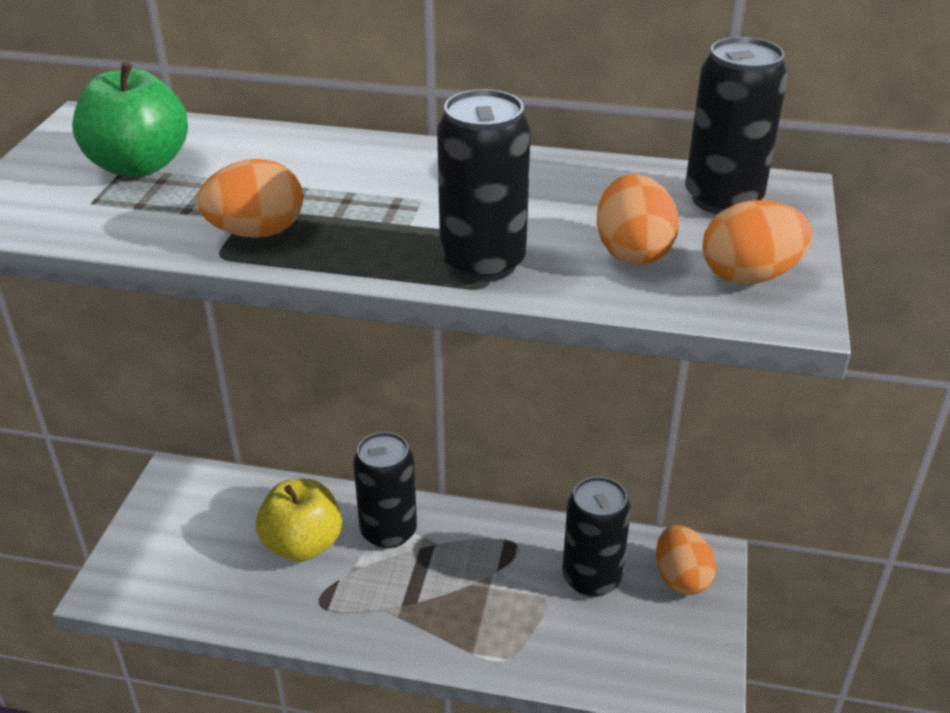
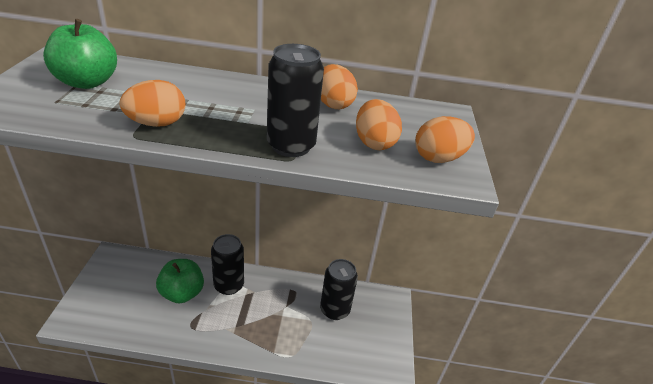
camera: 10 degrees left, 0 degrees up
yellow apple [256,479,342,562] -> green apple [156,259,204,303]
orange egg [656,525,716,595] -> orange egg moved to [321,64,358,109]
black can [685,37,788,214] -> none

